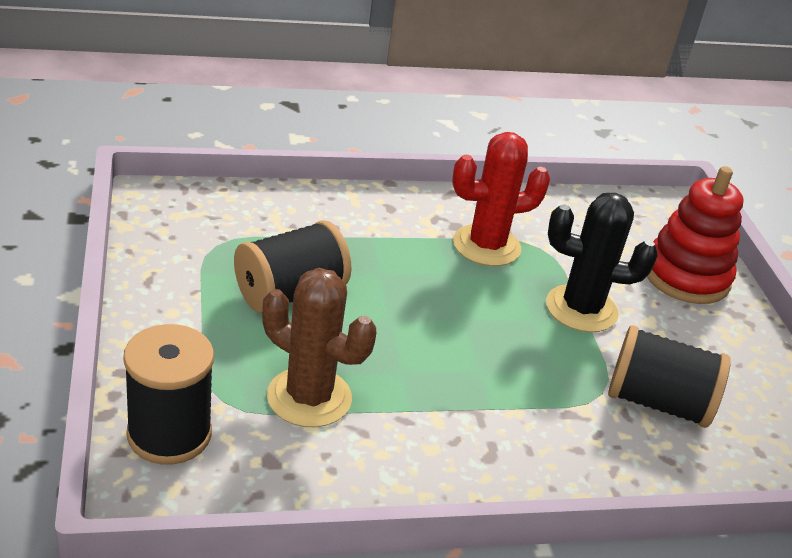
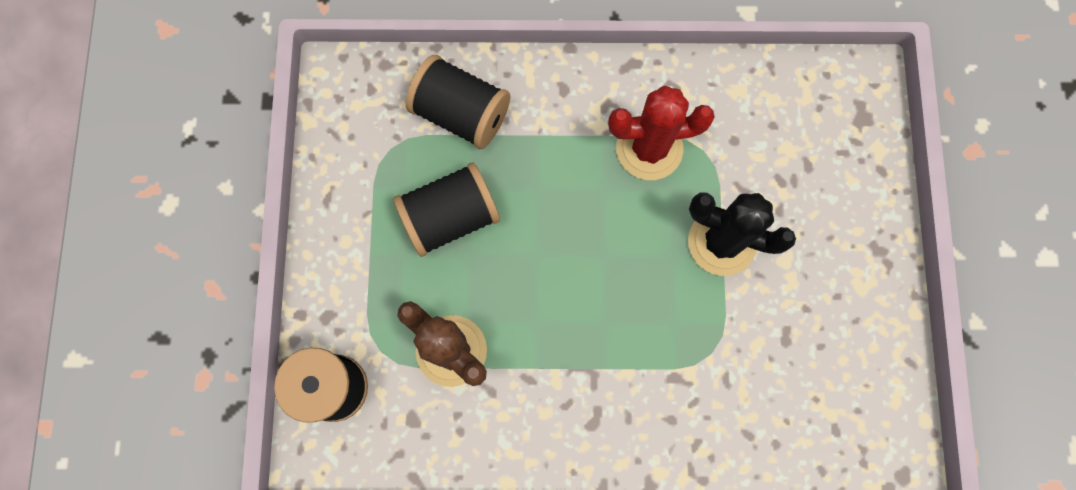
camera: 15 degrees right, 40 degrees up
black spool [608,325,731,428] -> black spool moved to [406,55,510,149]
red stacking toy [647,166,743,304] -> none

